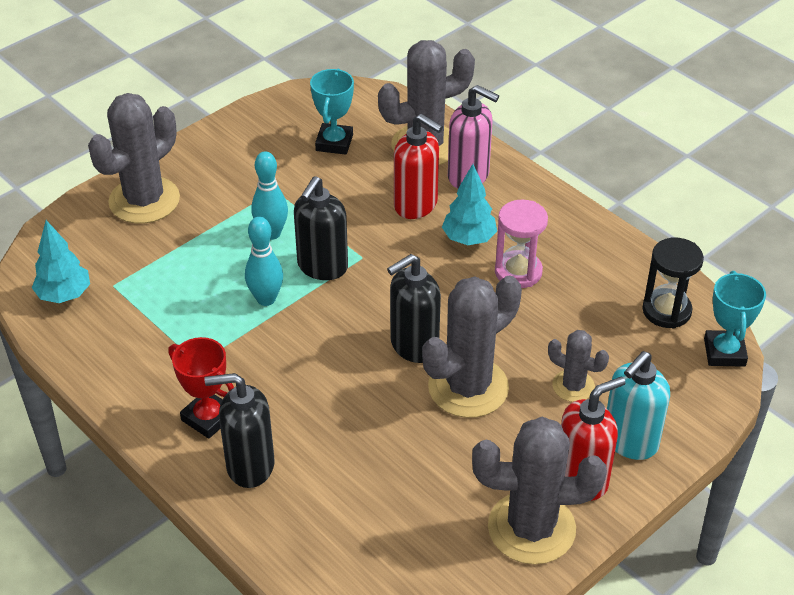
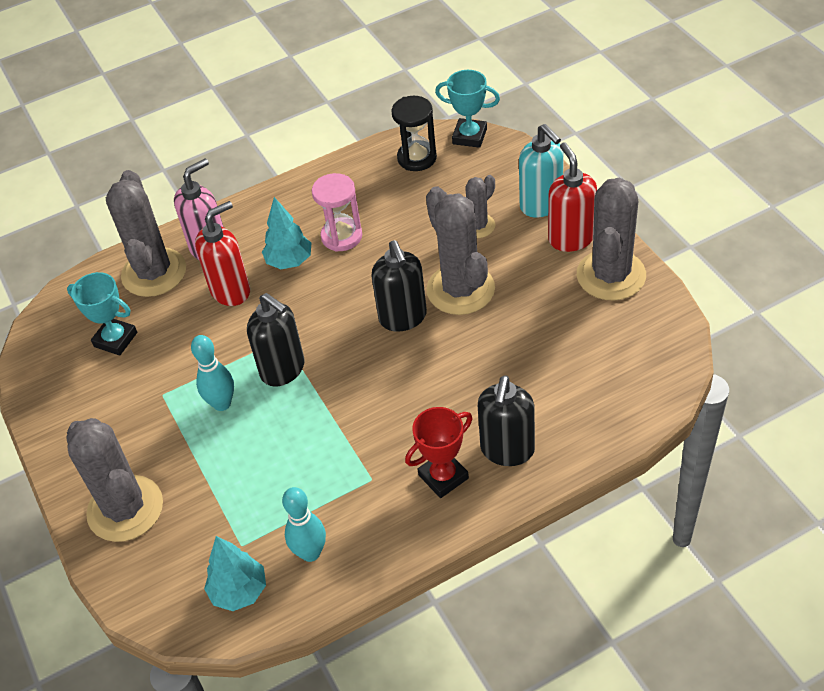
camera: 70 degrees left, 5 degrees up
turquoise bowling pin [245,217,283,306] -> turquoise bowling pin moved to [282,487,326,562]

